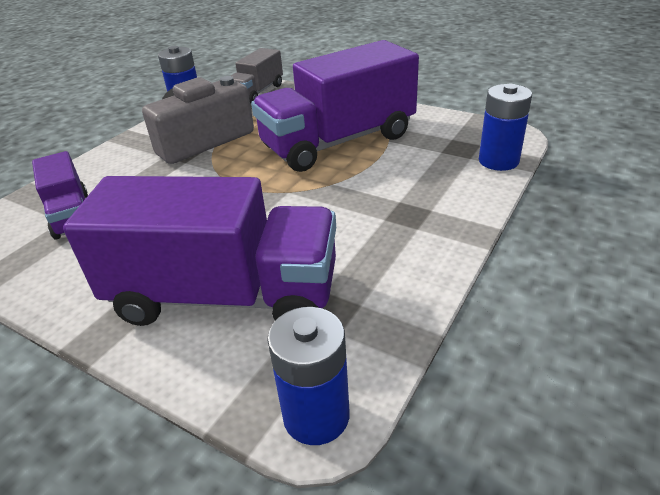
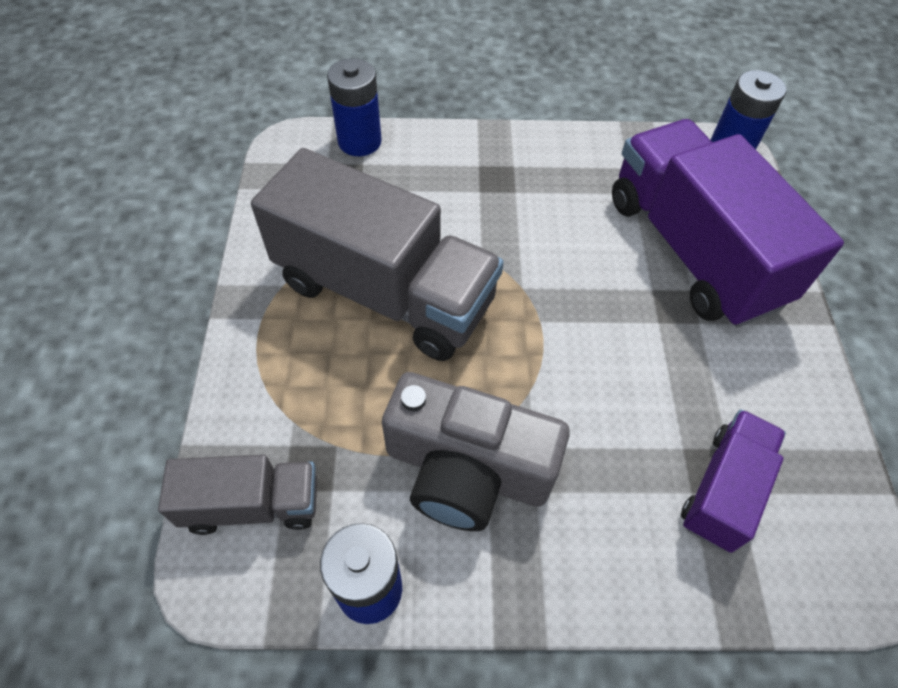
camera: 125 degrees left, 20 degrees up
purple truck [251,40,419,172] -> grey truck [251,148,504,361]

